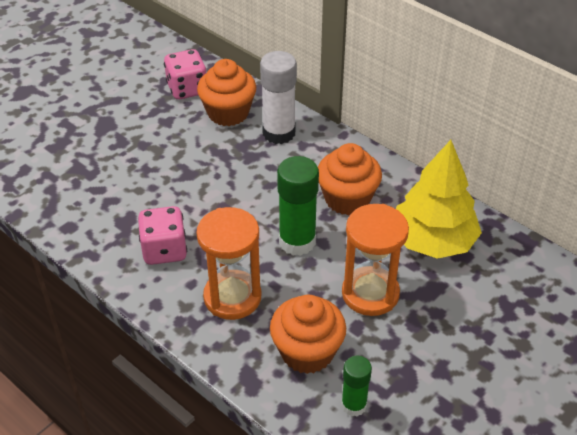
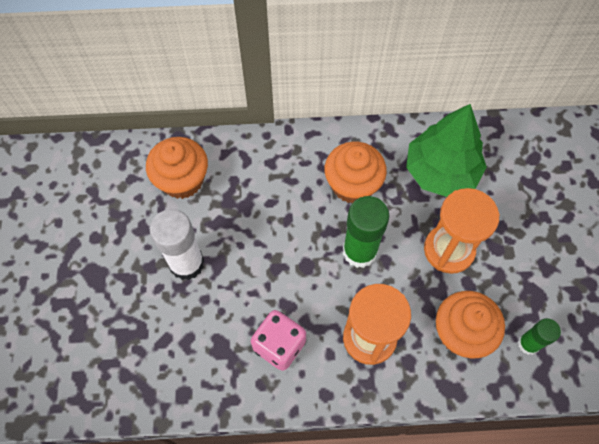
camera: 45 degrees left, 20 degrees up
pink dice [164,49,206,100] -> none
white glue stick [260,51,297,144] -> white glue stick moved to [150,209,204,280]
yellow tree [396,140,482,259] -> green tree [406,104,487,197]

